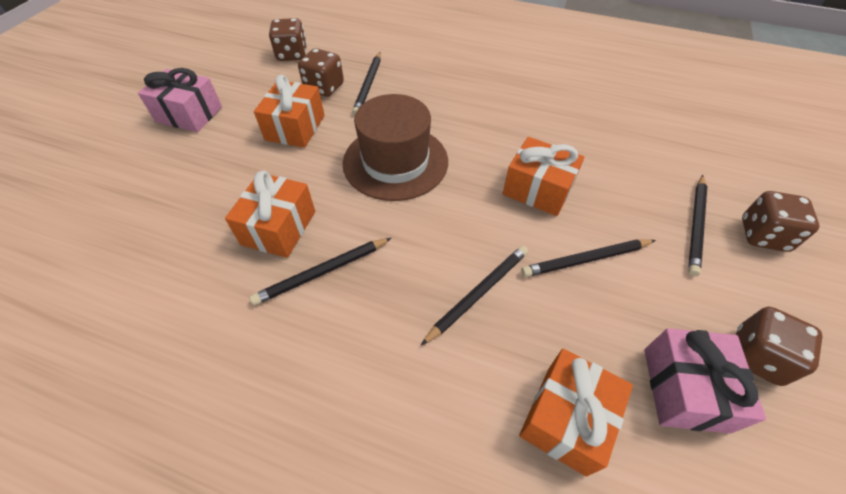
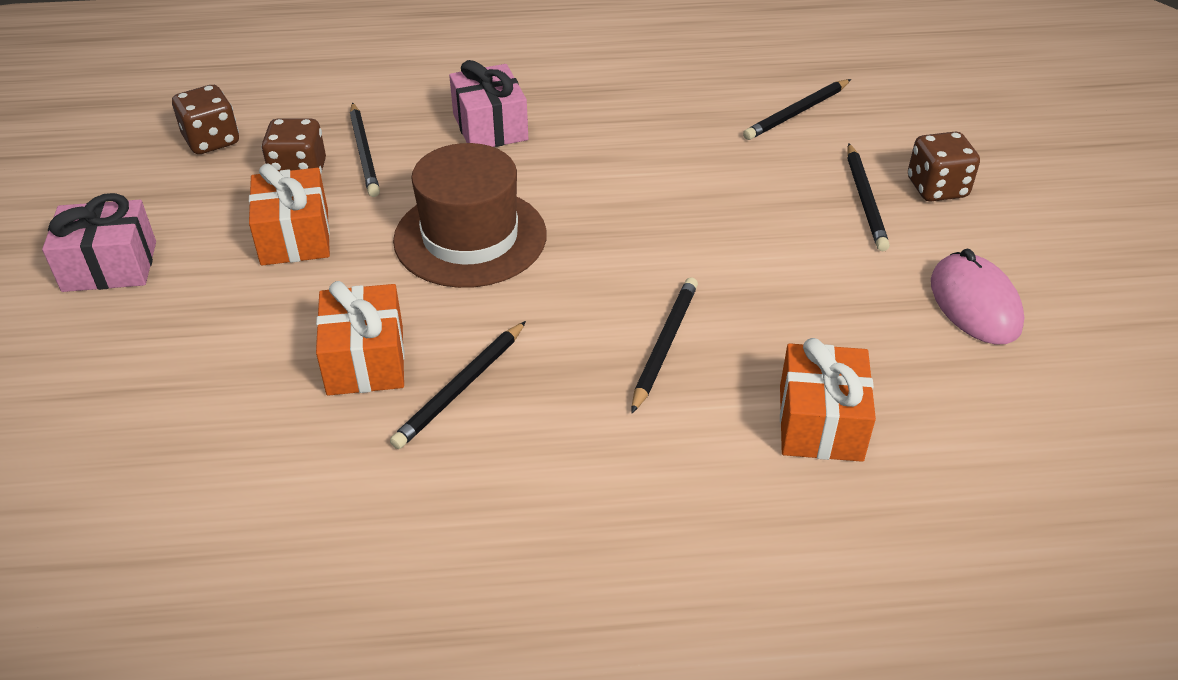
camera: 25 degrees left, 10 degrees down
orange gift [503,137,584,216] -> none
black pencil [521,239,656,277] -> black pencil moved to [743,79,851,140]
pink gift [644,328,766,434] -> pink gift moved to [449,60,528,147]
brown dice [736,307,823,386] -> pink mouse [931,249,1024,345]

